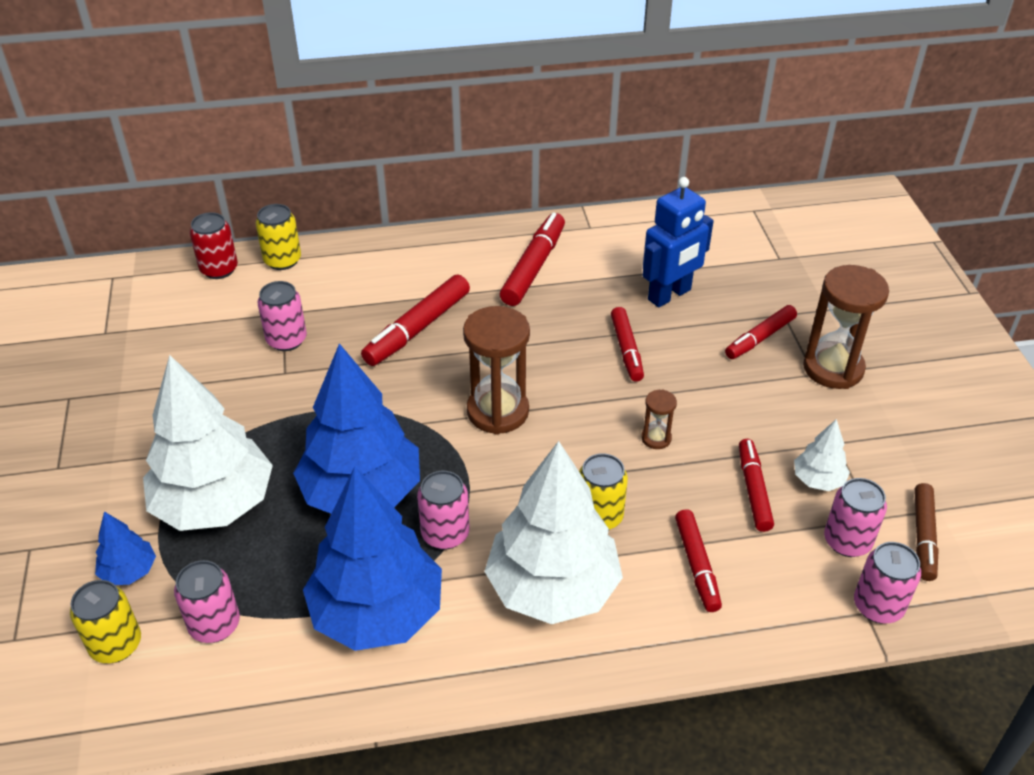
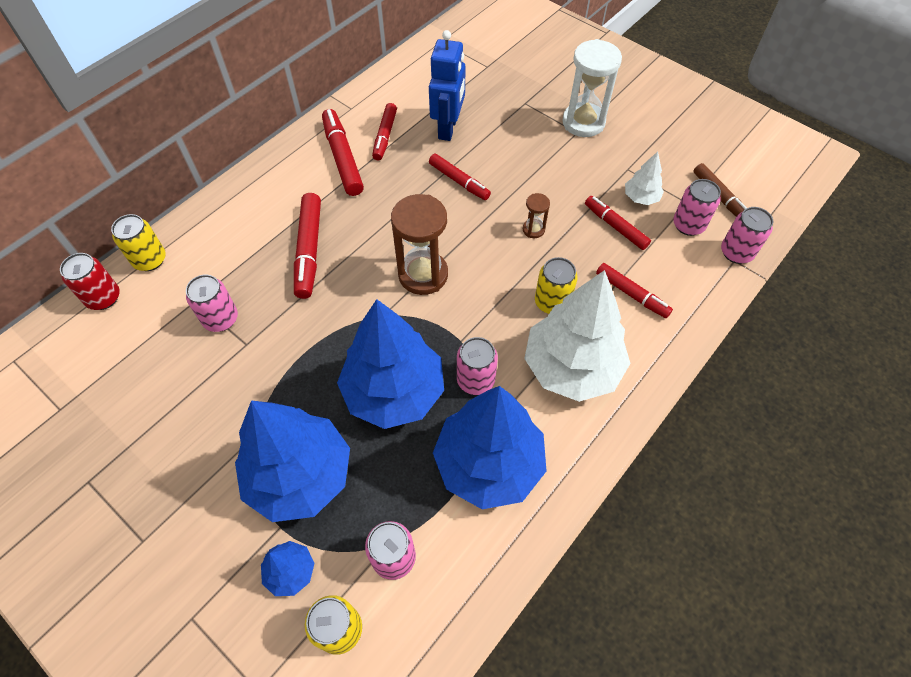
camera: 40 degrees left, 15 degrees up
white tree [143,355,273,531] -> blue tree [235,400,350,522]
red marker [725,305,797,359] -> red marker moved to [372,103,397,160]
brown hourglass [803,265,889,389] -> white hourglass [562,39,622,137]

